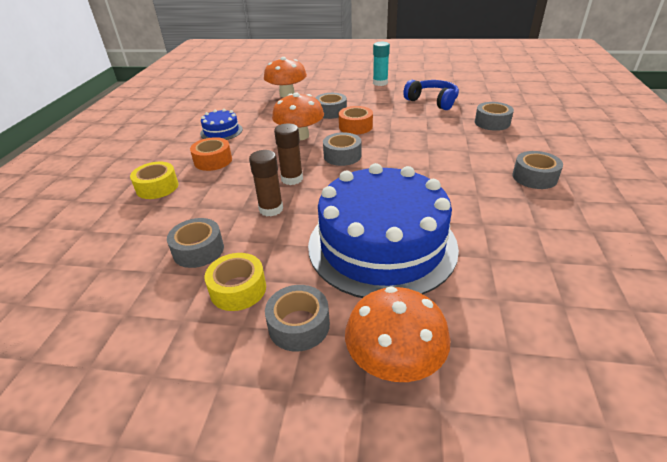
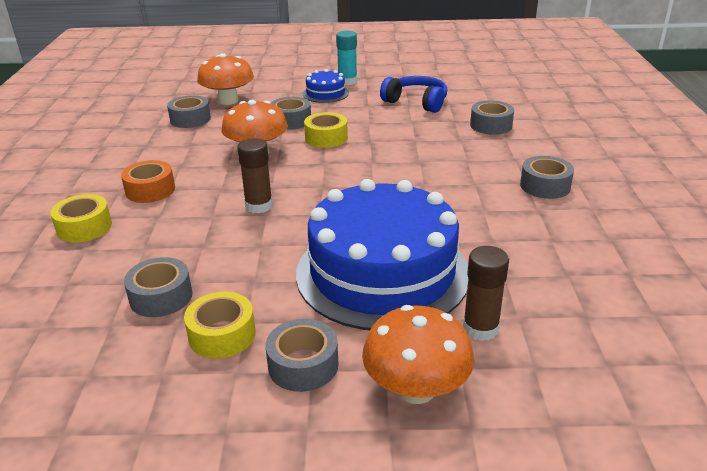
camera: 10 degrees left, 5 degrees down
blue cake [200,109,243,140] -> blue cake moved to [303,69,349,103]
brown glue stick [249,150,283,217] -> brown glue stick moved to [463,246,509,341]
grey tape [323,132,361,166] -> grey tape moved to [167,95,211,128]
orange tape [339,106,373,135] -> yellow tape [304,112,348,148]

